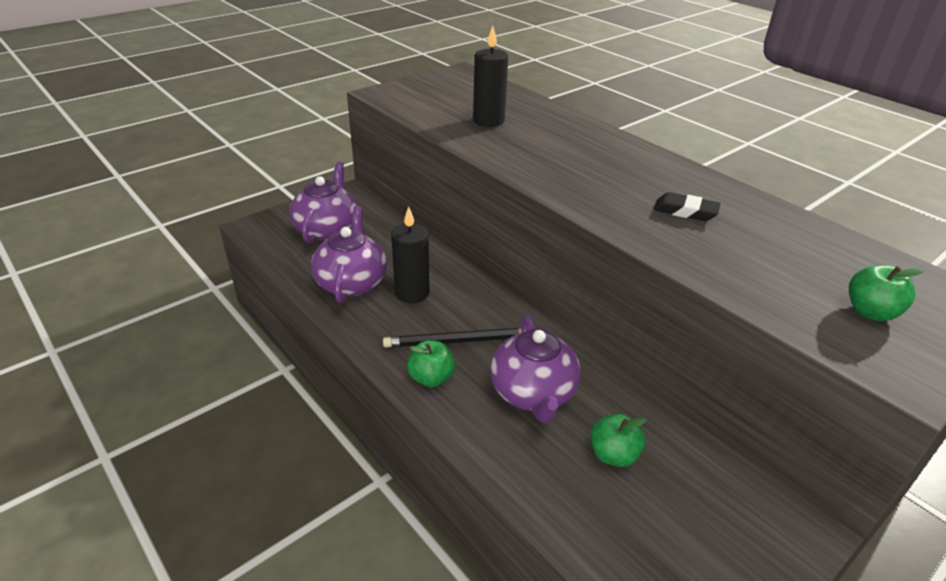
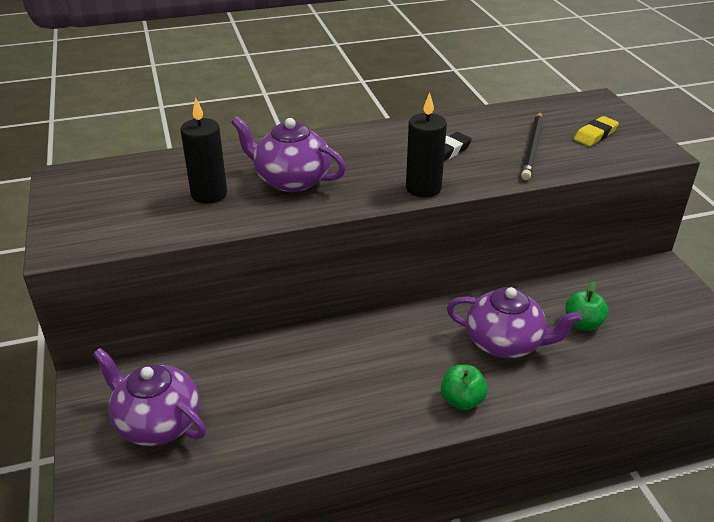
camera: 65 degrees left, 0 degrees up
purple teapot [311,206,387,303] -> purple teapot moved to [231,116,346,192]
black pencil [383,328,522,348] -> black pencil moved to [521,112,543,180]
black candle [391,206,429,303] -> black candle moved to [406,92,447,198]
green apple [849,265,924,321] -> yellow eraser [574,116,619,146]

